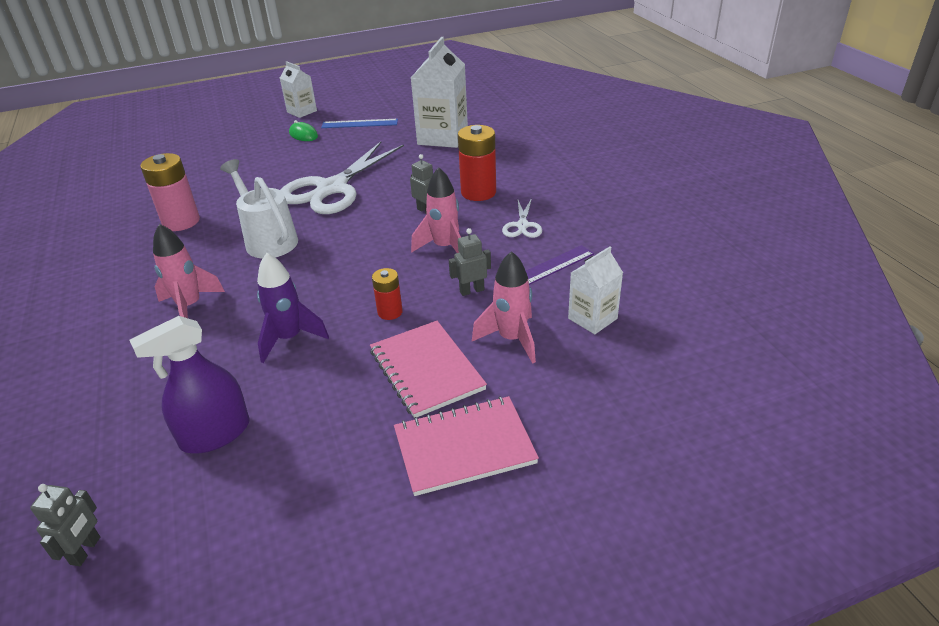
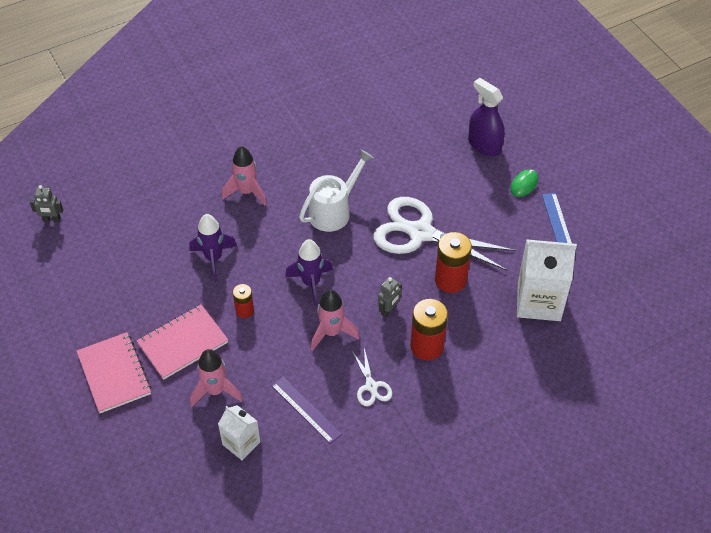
camera: 80 degrees right, 15 degrees up
purple spray bottle [129,316,250,454] -> purple spray bottle moved to [468,78,505,156]
pink battery [140,153,200,231] -> none
white carton [280,61,317,118] -> none
grey robot [449,228,491,296] -> none
white scissors [502,198,542,238] -> white scissors turned 105 degrees counterclockwise [352,348,392,406]
none -> purple rocket [285,239,333,306]
none -> red battery [435,232,472,293]

